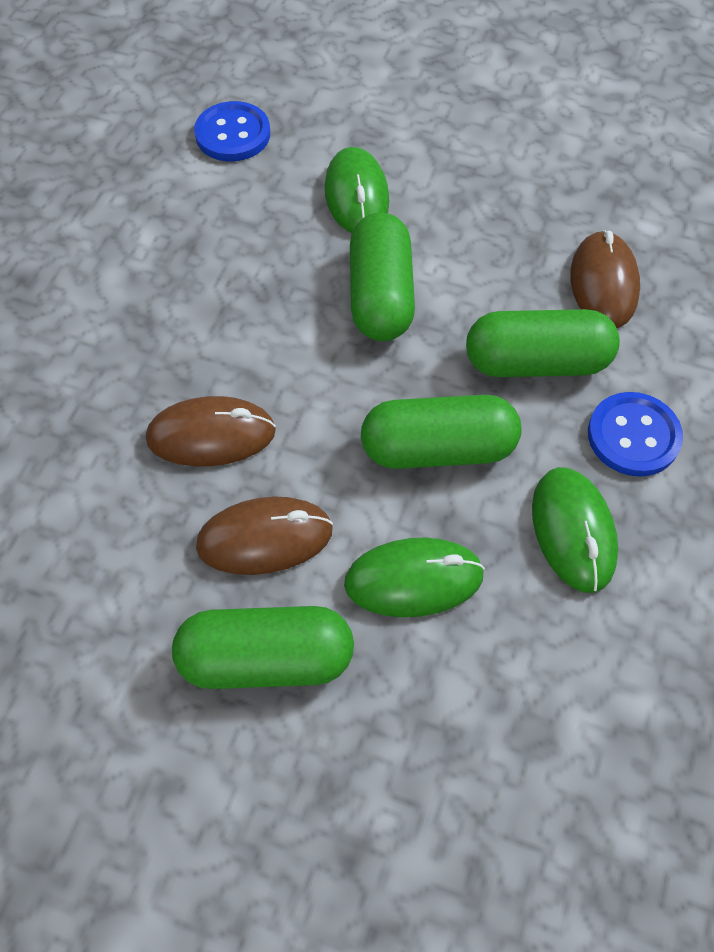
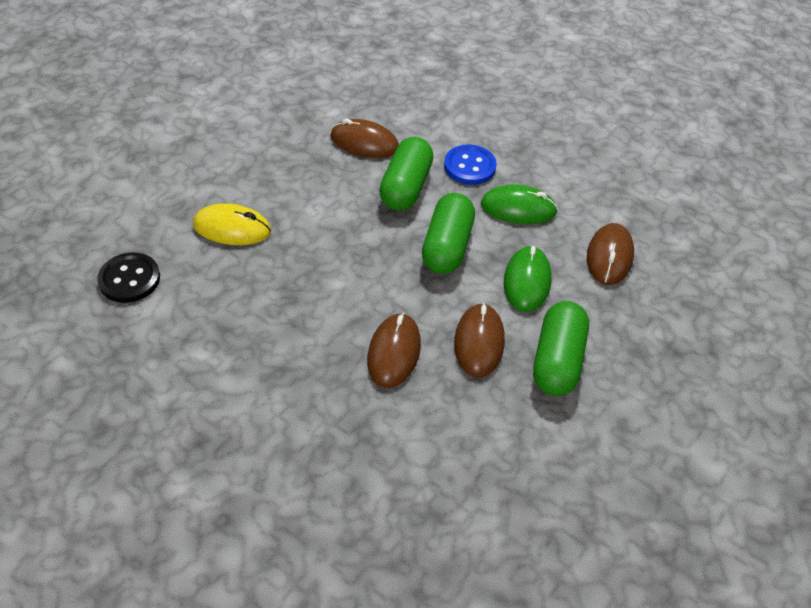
camera: 75 degrees left, 10 degrees down
blue button [194,101,270,162] -> black button [97,252,160,303]
green mouse [324,147,389,233] -> yellow mouse [193,203,271,245]
green capsule [350,213,415,341] -> none
none -> brown mouse [587,223,634,285]

